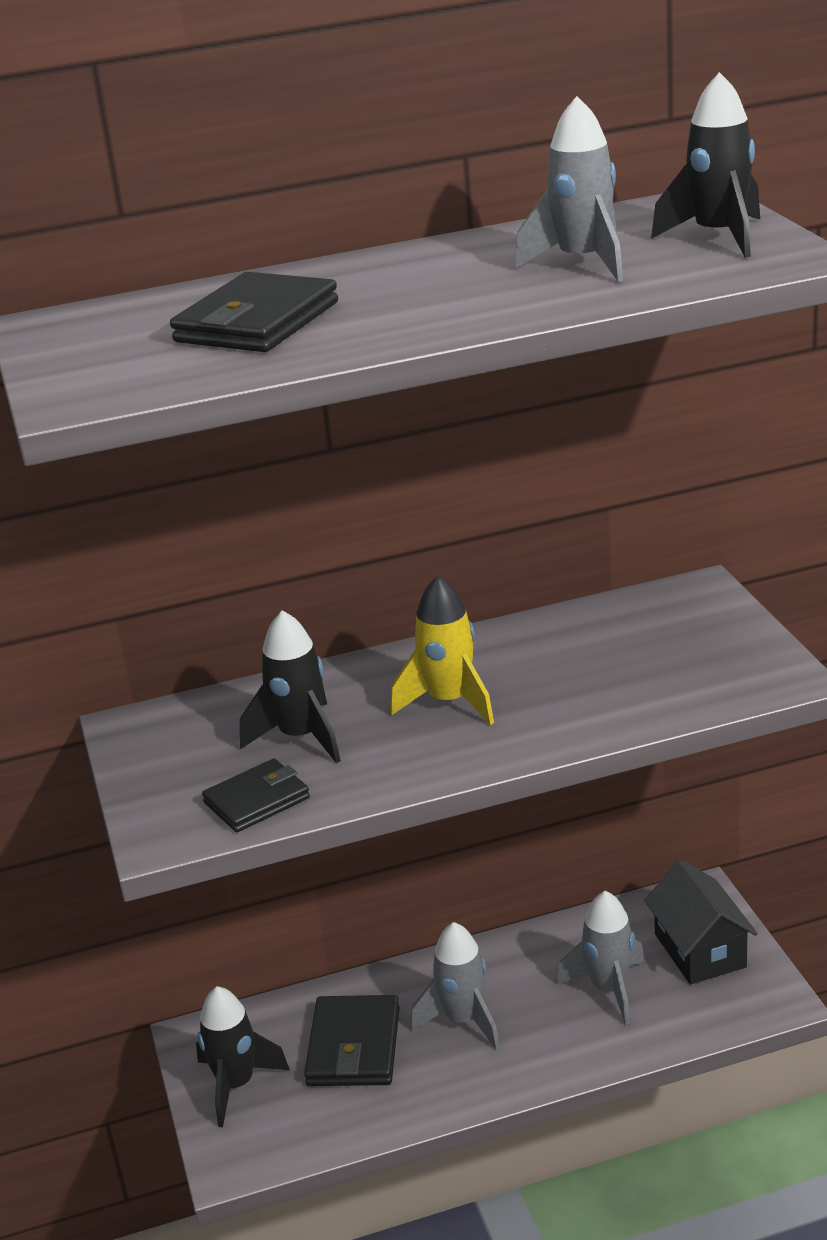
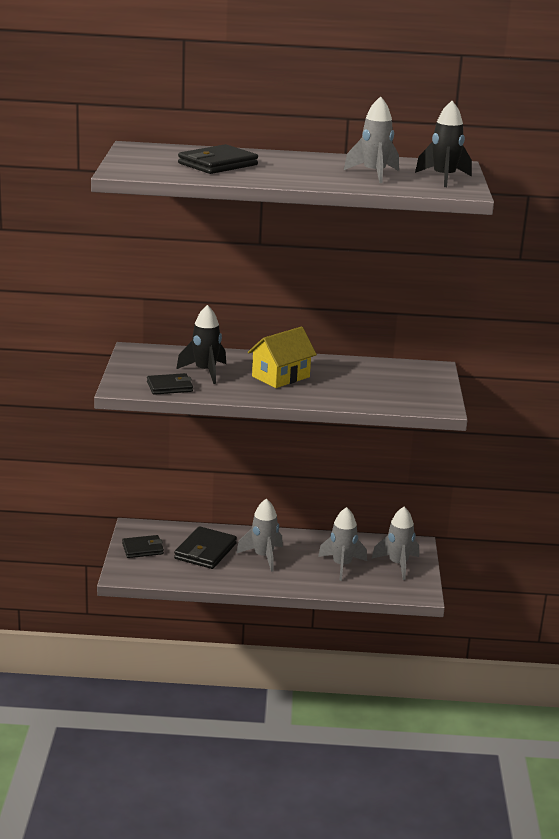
camera: 15 degrees right, 5 degrees down
black rocket [196,986,290,1127] -> black wallet [122,535,164,558]
yellow rocket [390,576,494,725] -> yellow house [248,326,317,388]
black house [644,859,758,984] -> grey rocket [372,507,419,580]

